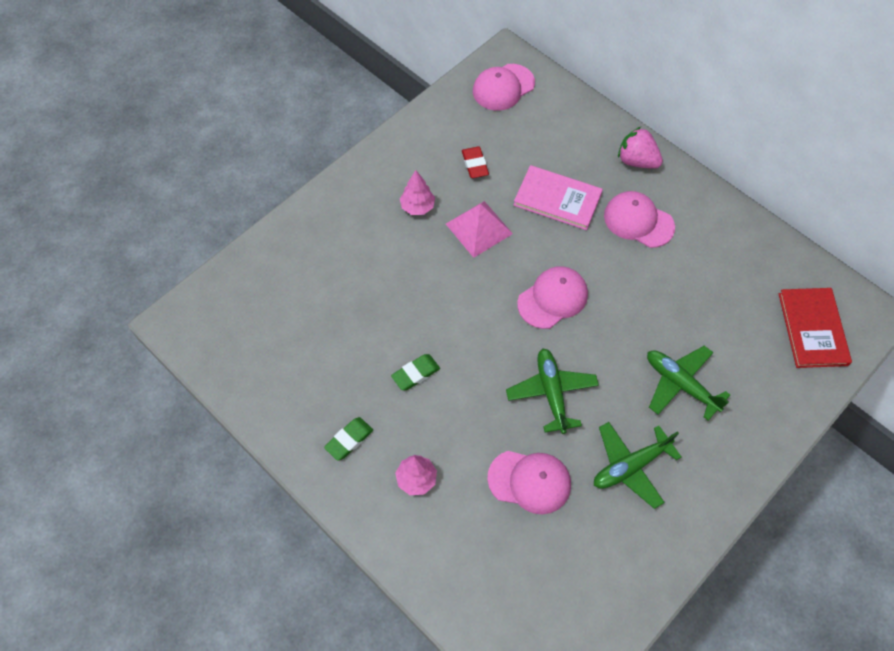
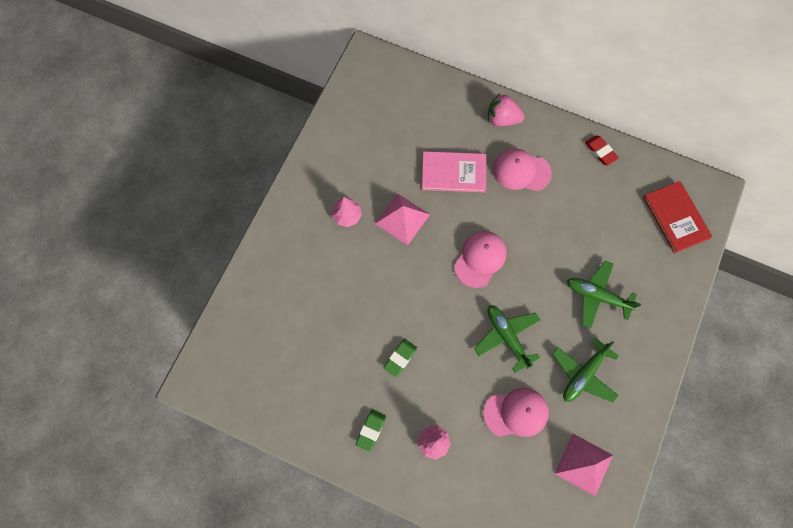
camera: 20 degrees left, 10 degrees up
red eraser [462,147,489,178] -> red eraser moved to [585,135,619,166]
pink cap [473,64,535,111] -> none
none -> pink pyramid [554,434,613,496]

